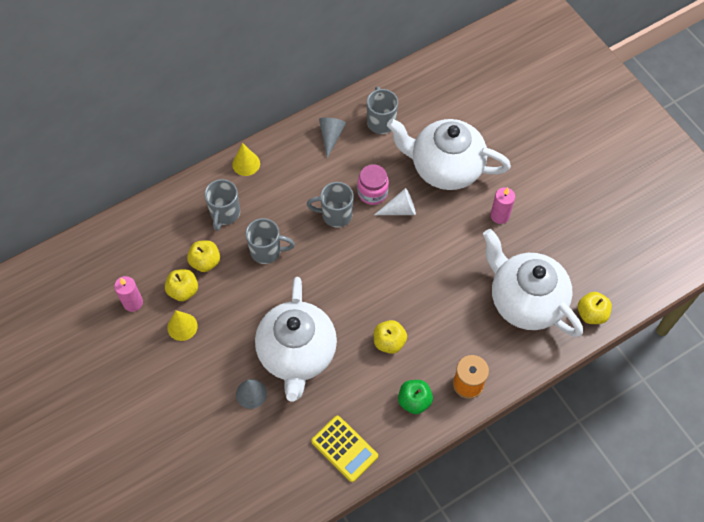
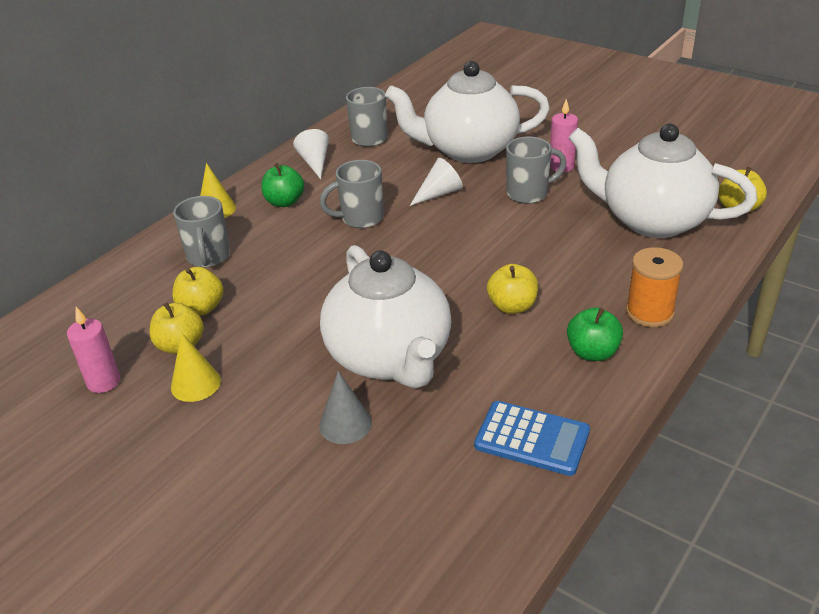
camera: 20 degrees left, 25 degrees down
grey mug [246,218,295,264] -> grey mug moved to [506,137,566,204]
yellow calculator [311,416,378,482] -> blue calculator [474,401,590,476]
grey cone [319,117,346,158] -> white cone [293,129,329,179]
pink jar [357,164,389,205] -> none
none -> green apple [262,163,304,207]

